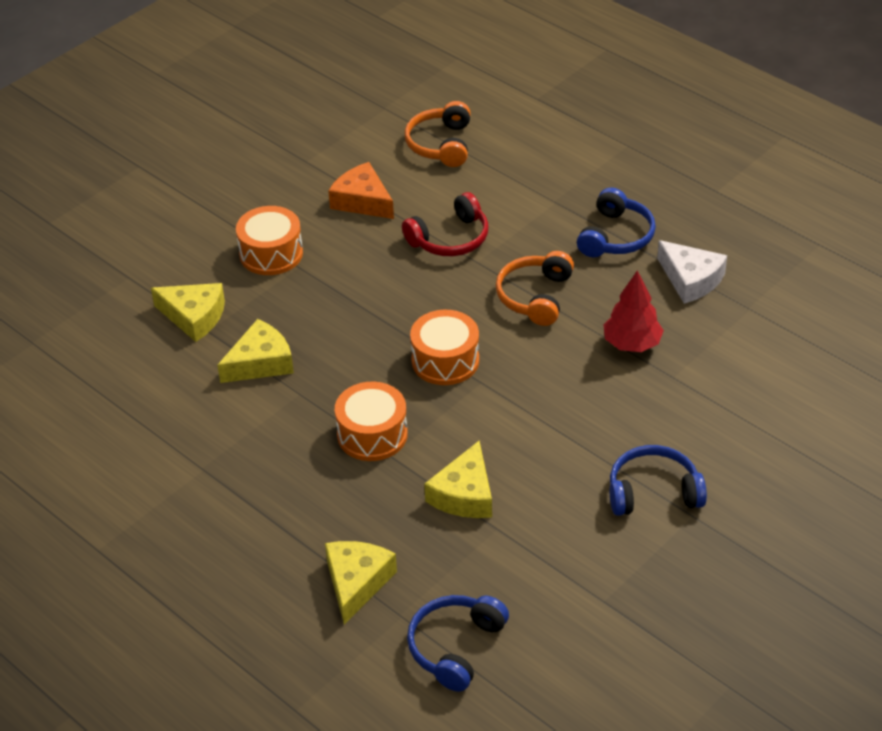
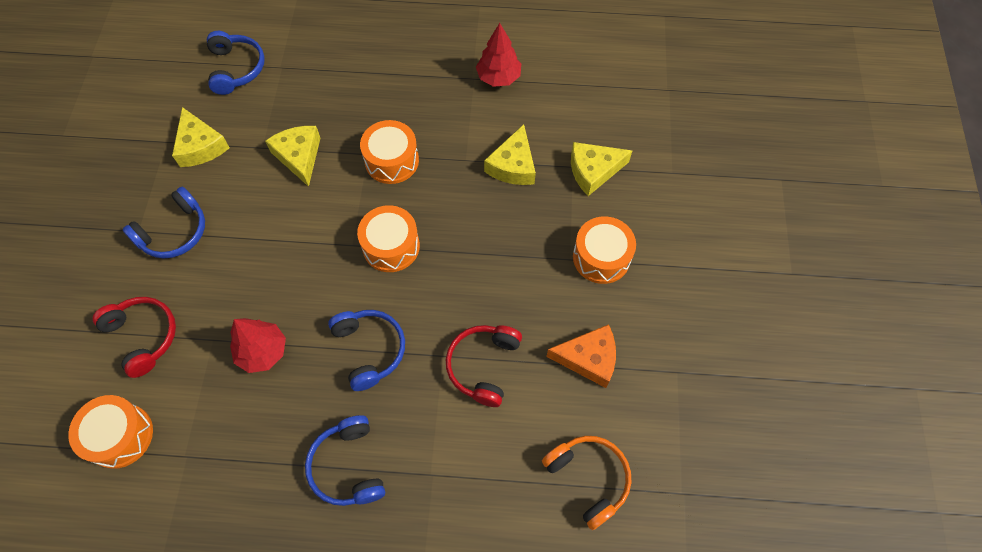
camera: 140 degrees right, 20 degrees up
yellow cheese [325,541,397,625] -> yellow cheese moved to [172,107,230,167]
orange headphones [496,251,574,326] -> blue headphones [328,310,405,391]
white cheese [657,240,727,304] -> none
none -> orange drum [68,395,153,469]
none -> red headphones [92,297,176,378]
none -> red tree [476,23,521,87]

